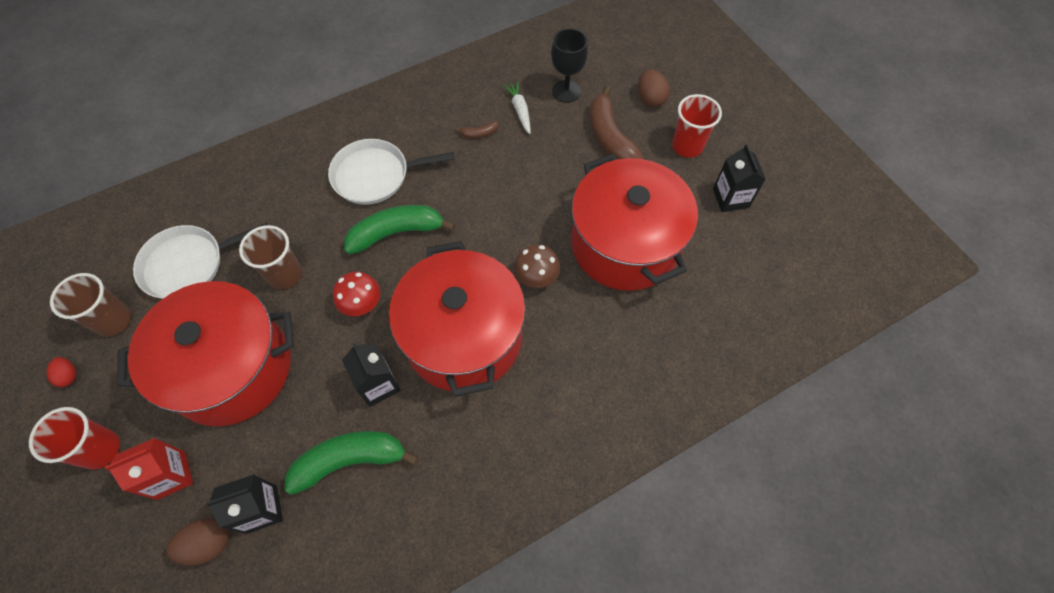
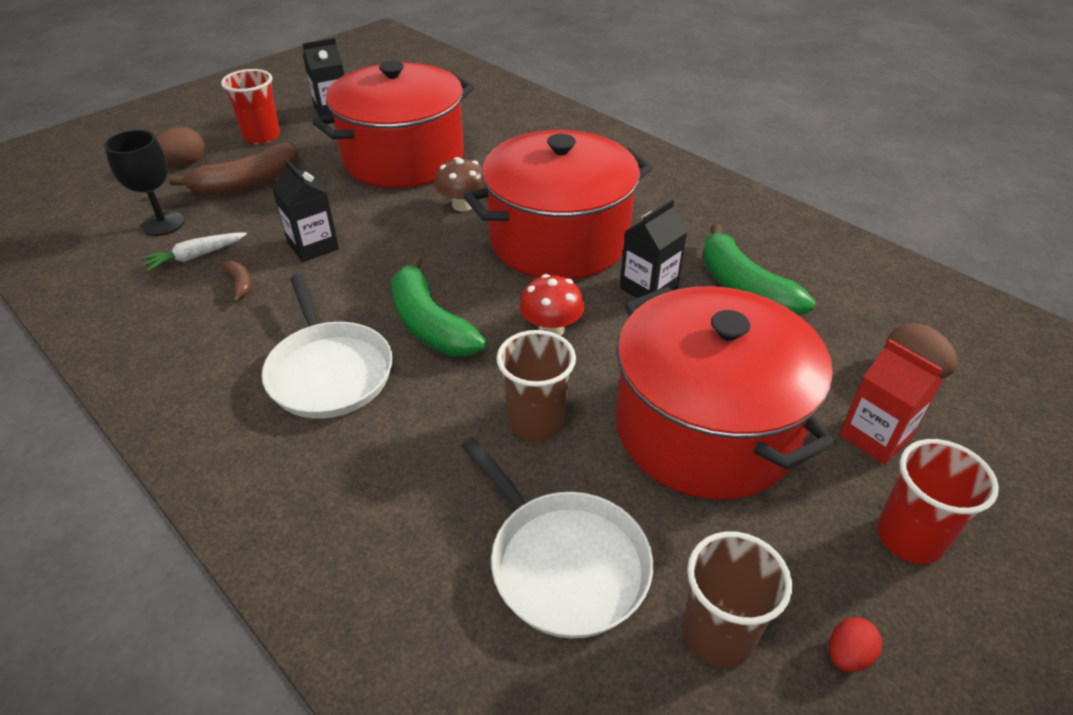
camera: 105 degrees left, 20 degrees down
black carton [205,474,283,534] -> black carton moved to [272,159,339,262]

